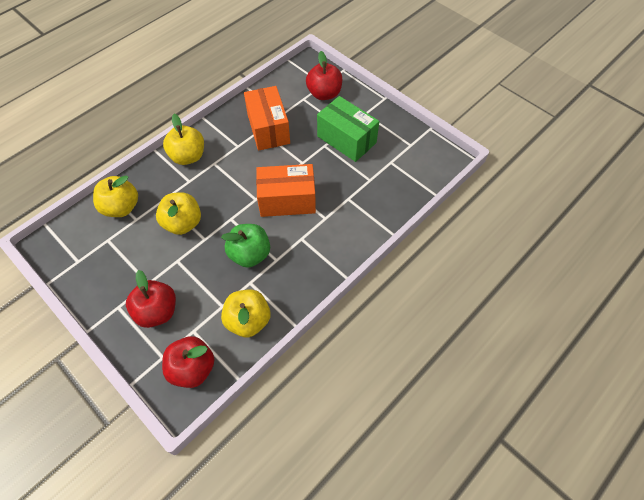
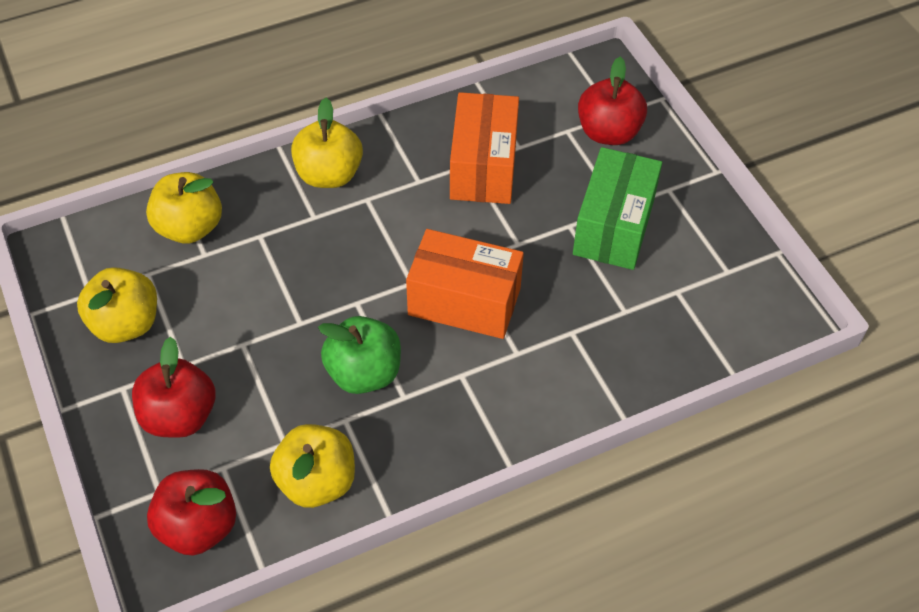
camera: 20 degrees right, 5 degrees down
yellow apple [156,192,201,235] -> yellow apple moved to [77,267,157,343]
green box [317,96,379,162] -> green box turned 45 degrees clockwise [573,147,662,270]

